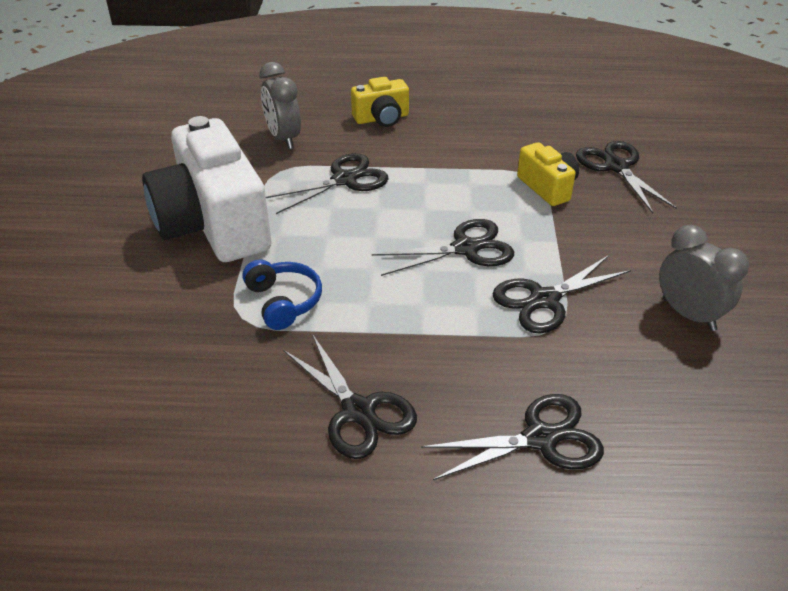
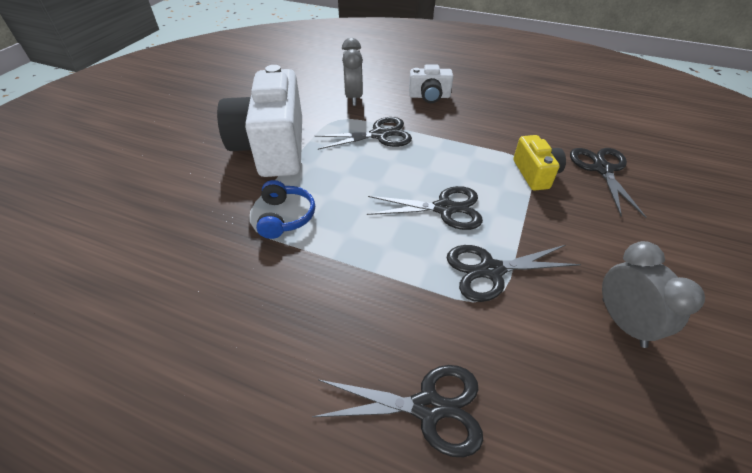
camera: 20 degrees right, 5 degrees up
black scissors [283,334,417,459] -> none
yellow camera [351,77,409,127] -> white camera [409,64,453,103]

